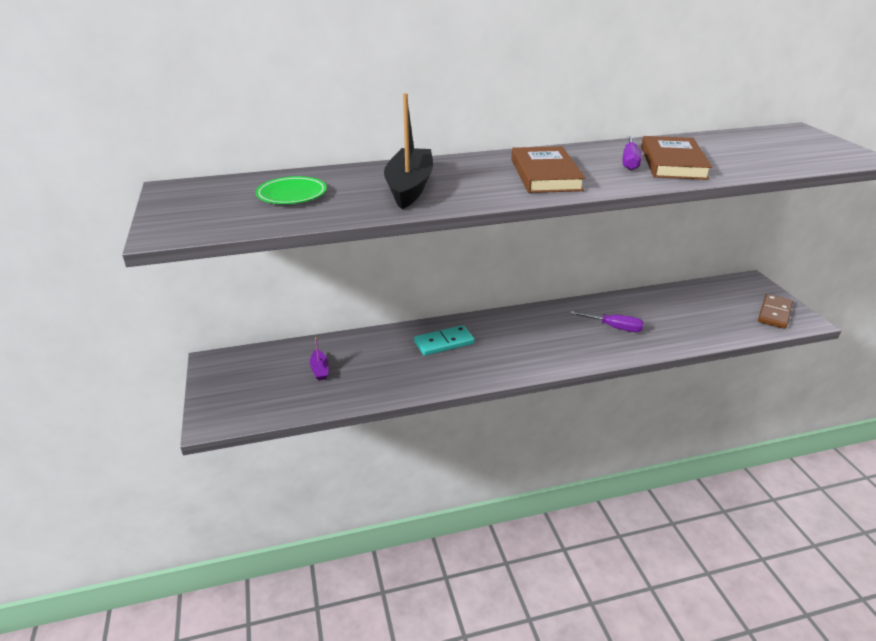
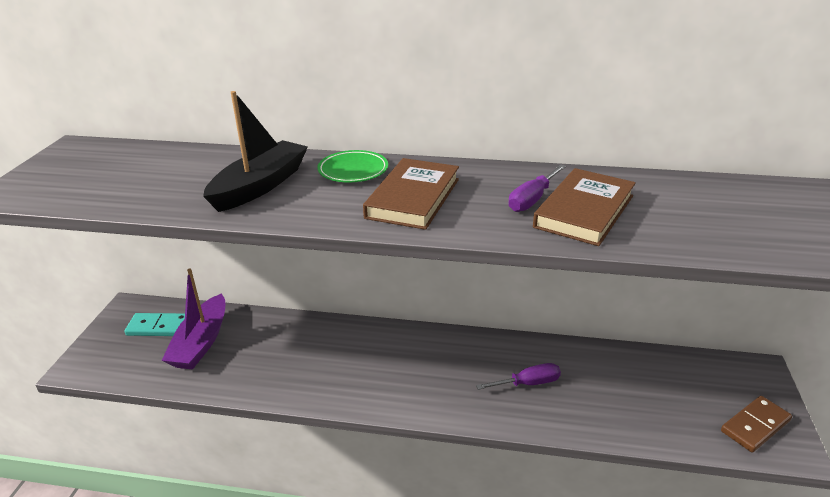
camera: 25 degrees right, 0 degrees up
green plate [256,176,327,204] -> green plate moved to [317,150,388,182]
purple boat [310,337,329,381] -> purple boat [161,269,225,370], size x2.23
turquoise domino [414,325,475,356] -> turquoise domino moved to [124,313,185,336]
purple screwdriver [570,311,644,332] -> purple screwdriver turned 60 degrees counterclockwise [476,363,561,390]

